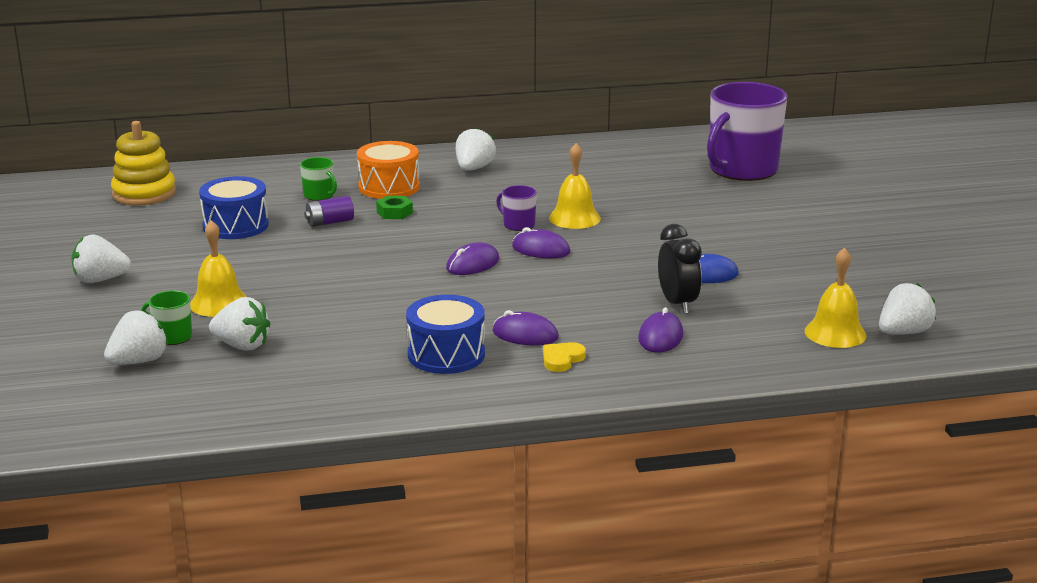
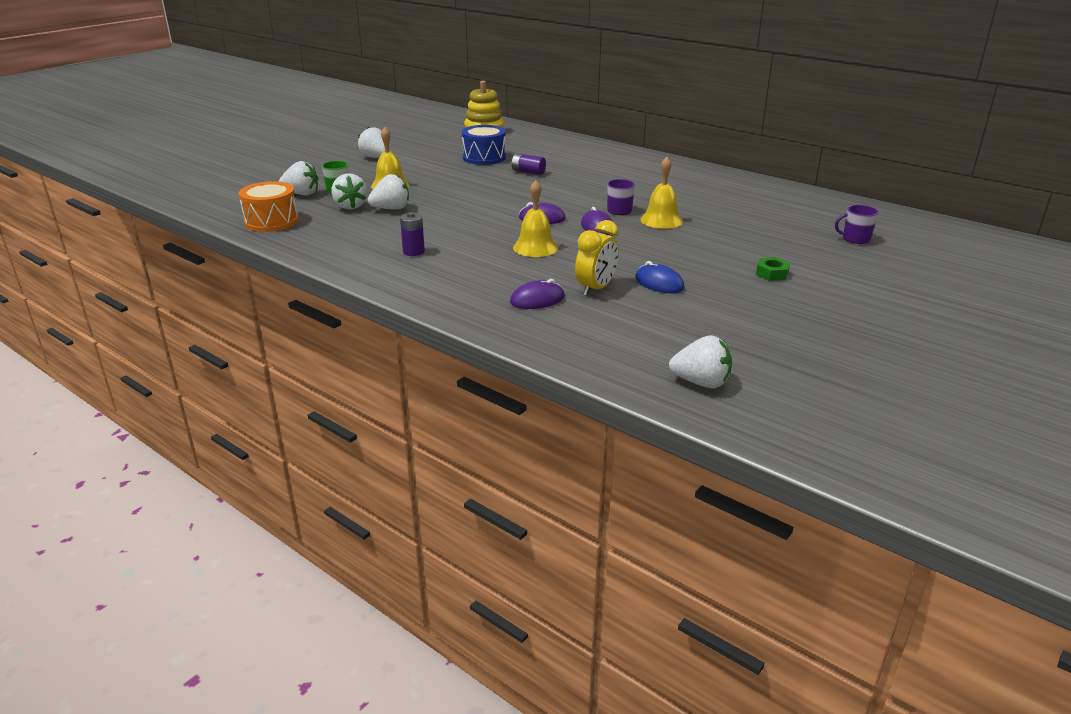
camera: 50 degrees right, 5 degrees up
green mug [300,157,337,201] -> none
orange drum [357,141,420,199] -> orange drum moved to [239,181,299,232]
green nut [376,196,413,219] -> green nut moved to [756,257,790,281]
blue drum [406,295,485,374] -> purple battery [400,212,425,256]
white strawberry [456,127,496,171] -> white strawberry moved to [368,174,409,210]
purple mouse [493,310,559,346] -> none
yellow heart [543,342,586,372] -> none
black clock [658,224,702,314] -> yellow clock [575,220,619,296]
purple mug [707,82,787,181] -> purple mug [835,205,878,244], size x0.42
yellow bell [805,247,867,348] -> yellow bell moved to [513,180,558,257]

